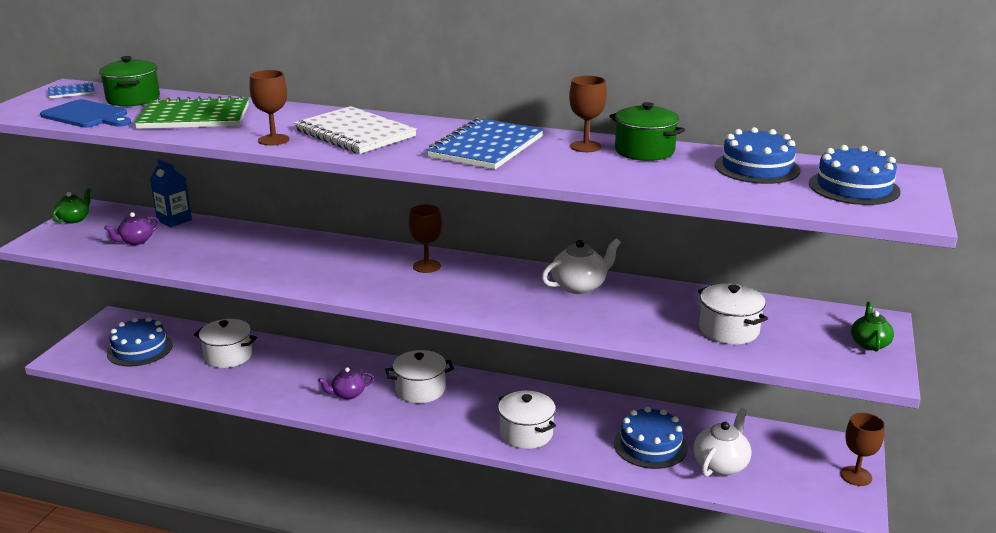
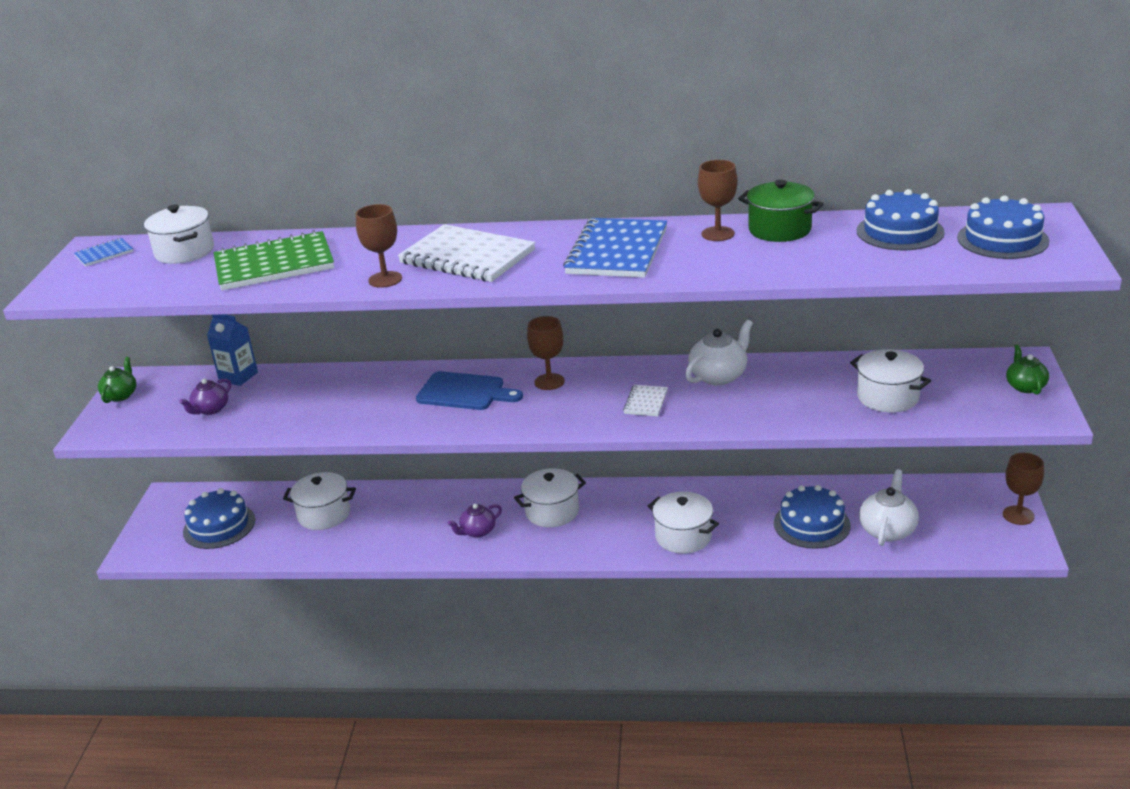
camera: 10 degrees left, 5 degrees up
blue cutting board [40,99,131,128] -> blue cutting board moved to [416,371,523,410]
green pot [99,56,160,106] -> white pot [144,205,214,264]
none -> white notebook [623,385,668,416]

